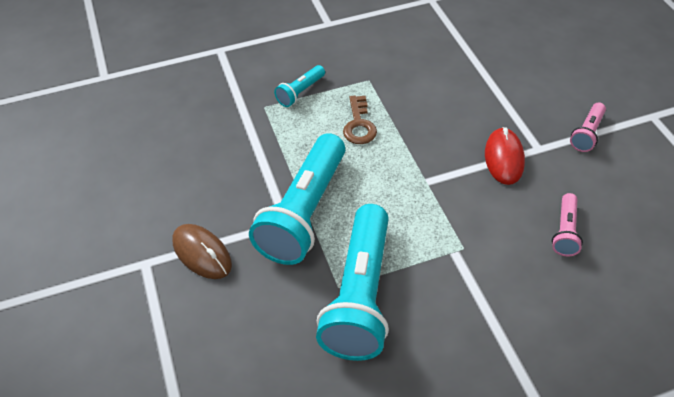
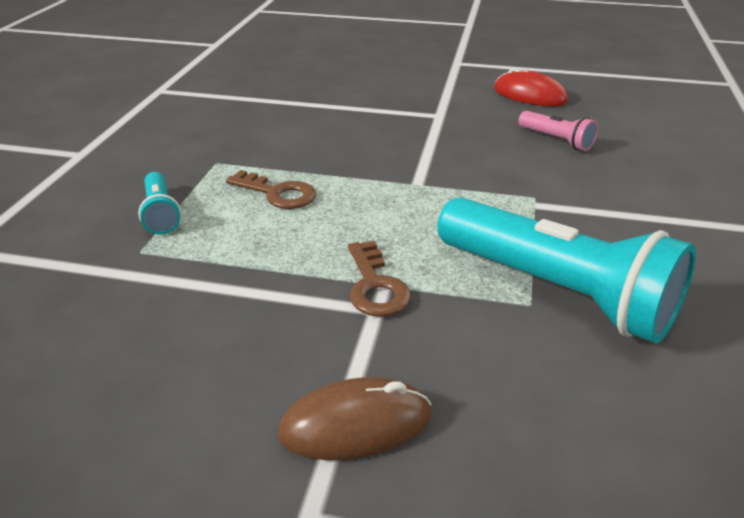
camera: 60 degrees left, 15 degrees down
turquoise flashlight [249,133,345,265] -> brown key [348,241,411,317]
red mouse [485,127,525,185] -> red mouse moved to [494,67,568,107]
pink flashlight [570,102,606,152] -> none

